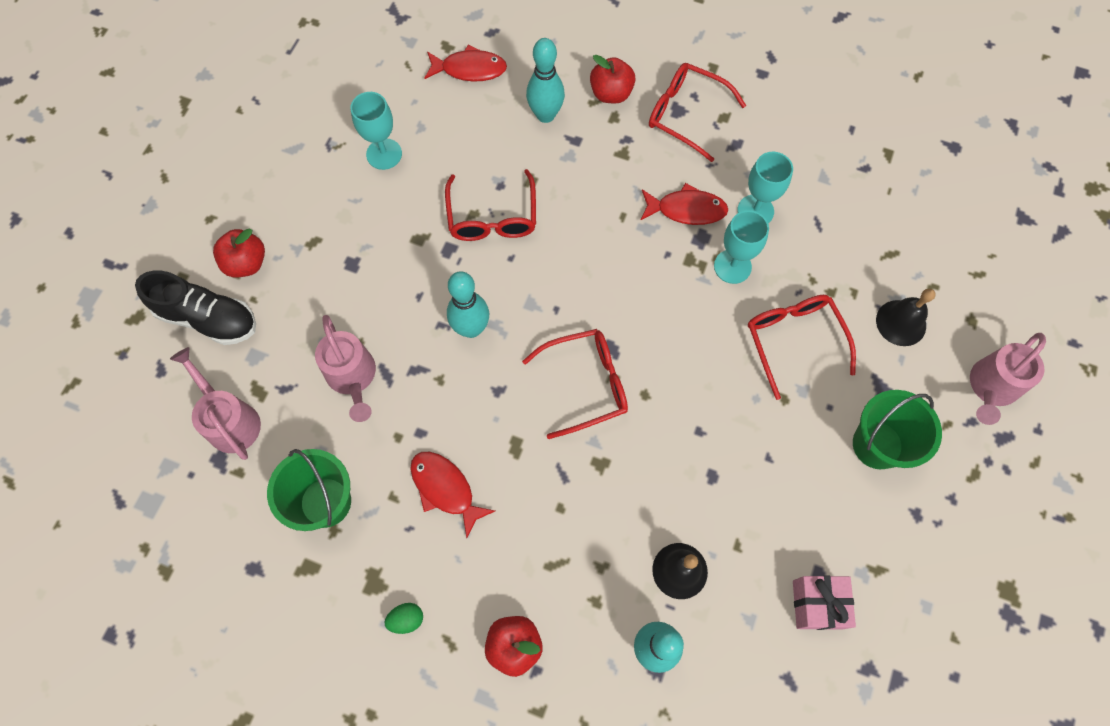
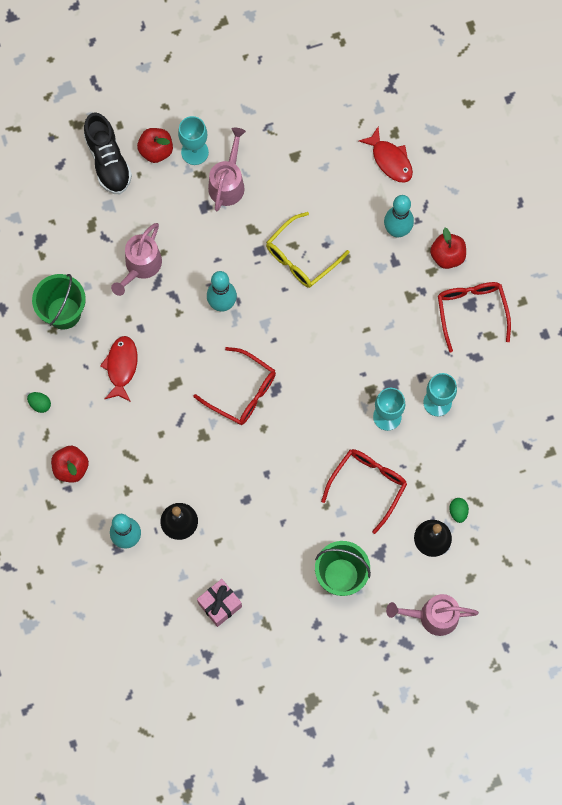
camera: 50 degrees right, 5 degrees up
pink watering can [170,347,261,460] -> pink watering can moved to [208,128,246,211]
turquoise goblet [351,92,402,170] -> turquoise goblet moved to [178,116,209,165]
red glasses [445,169,536,241] -> yellow glasses [266,212,349,288]
red fish [640,183,728,225] -> none
none -> green egg [449,498,469,523]

